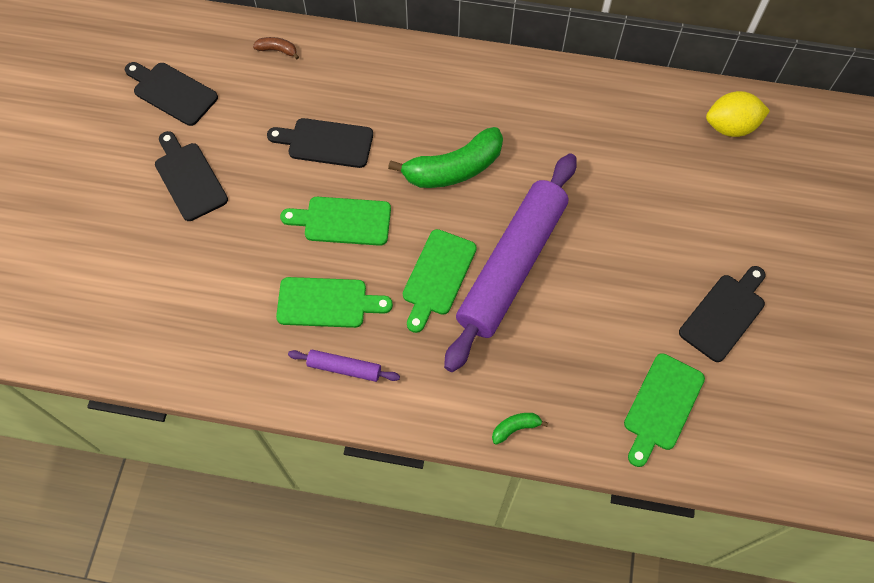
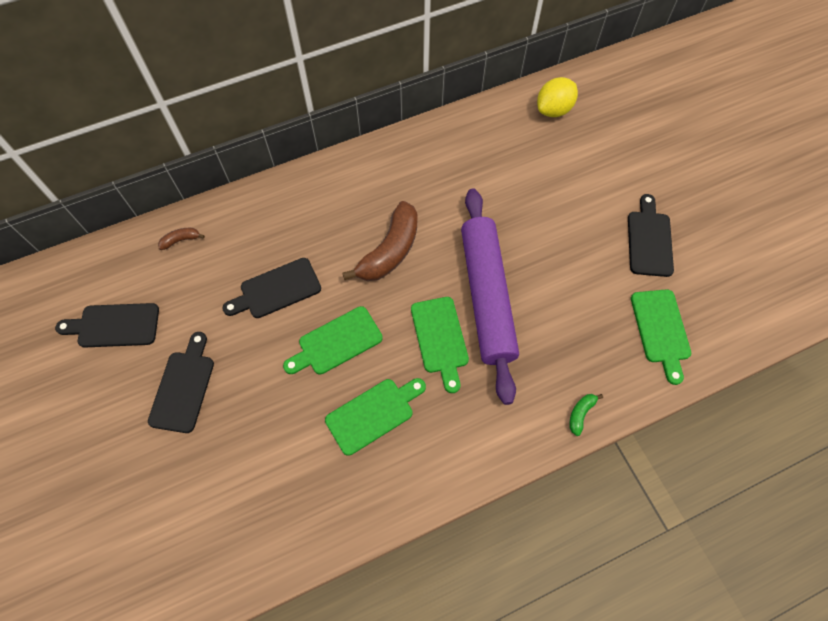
camera: 35 degrees left, 0 degrees up
black cutting board [155,131,228,221] -> black cutting board turned 75 degrees clockwise [148,332,214,433]
purple rolling pin [288,350,400,382] -> none
green banana [388,127,503,188] -> brown banana [343,201,418,281]

